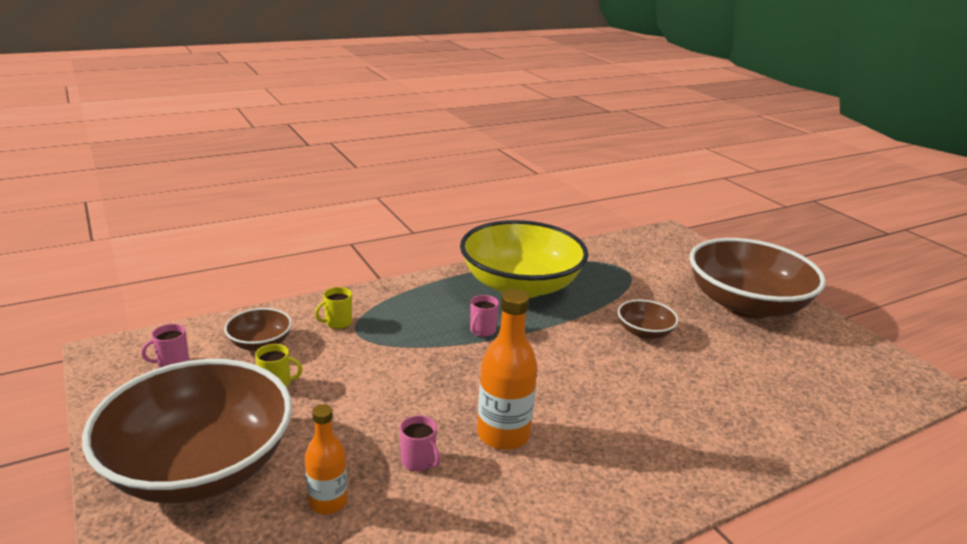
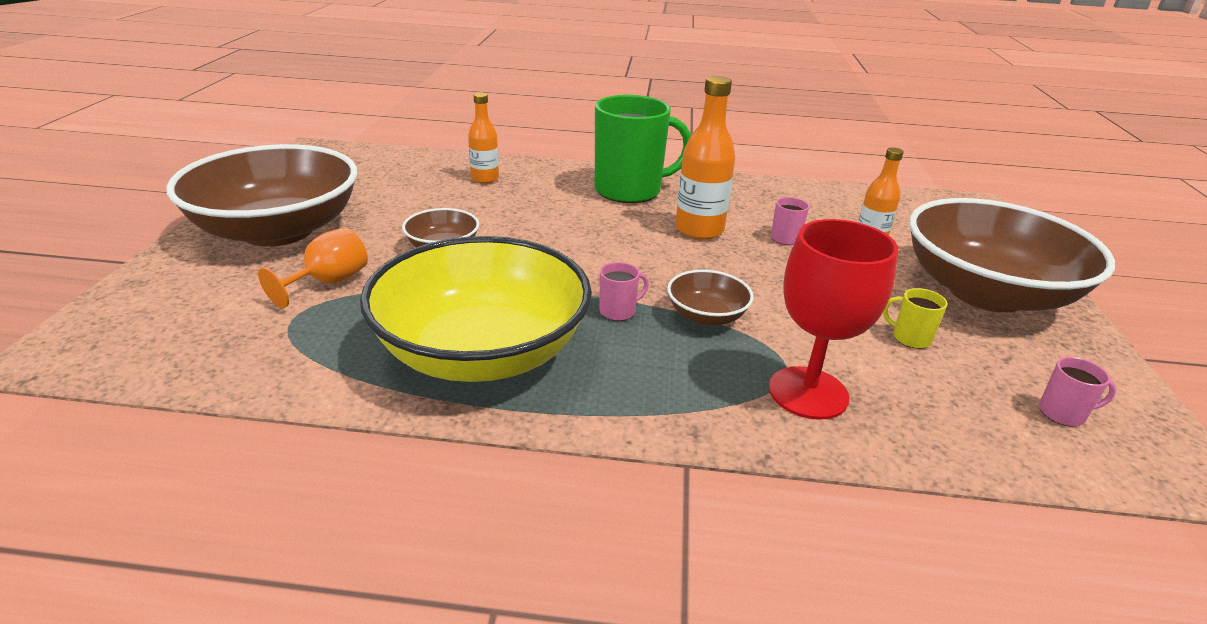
camera: 145 degrees left, 5 degrees up
brown bowl [224,308,292,351] -> brown bowl moved to [667,270,754,326]
yellow mug [315,287,352,329] -> red goblet [769,219,898,420]
none -> orange goblet [258,227,368,308]
none -> orange bottle [468,93,499,184]
none -> green mug [595,95,691,203]

